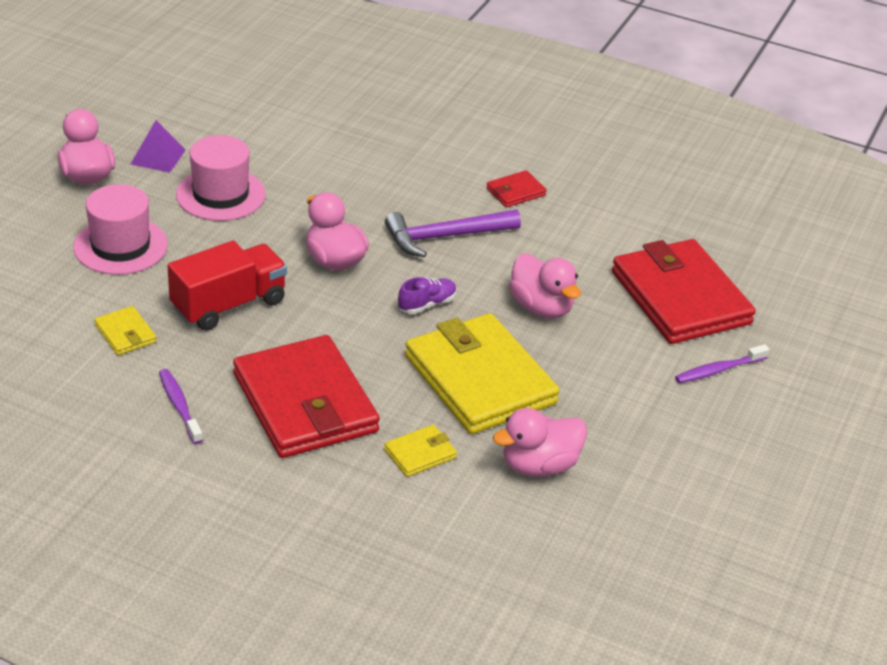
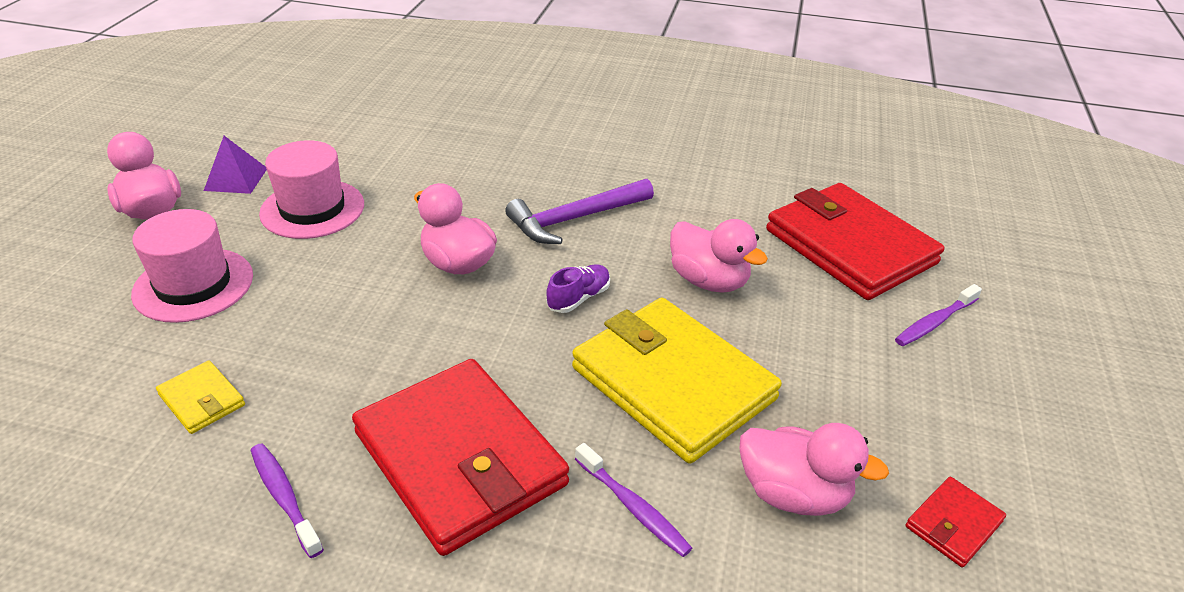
camera: 10 degrees left, 0 degrees up
red truck [167,241,287,331] -> none
yellow wallet [384,425,457,477] -> purple toothbrush [575,443,692,557]
red wallet [486,170,547,207] -> red wallet moved to [906,477,1006,567]
pink duck [493,408,587,477] -> pink duck turned 120 degrees counterclockwise [740,423,889,516]

